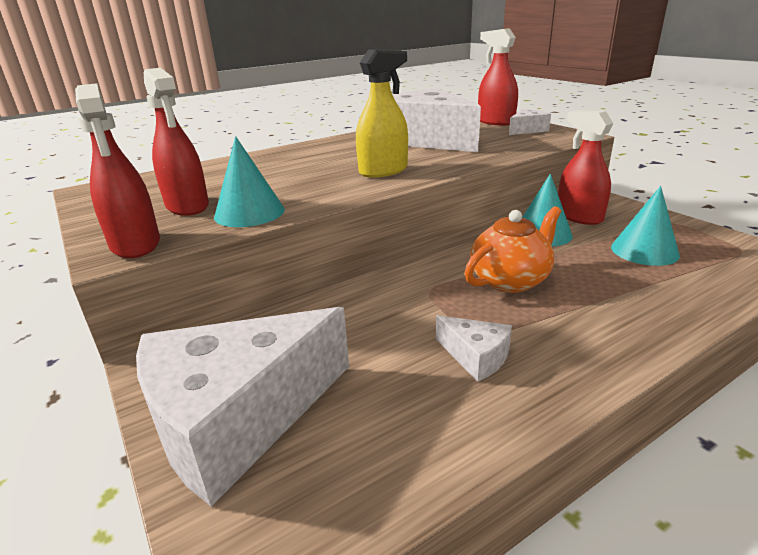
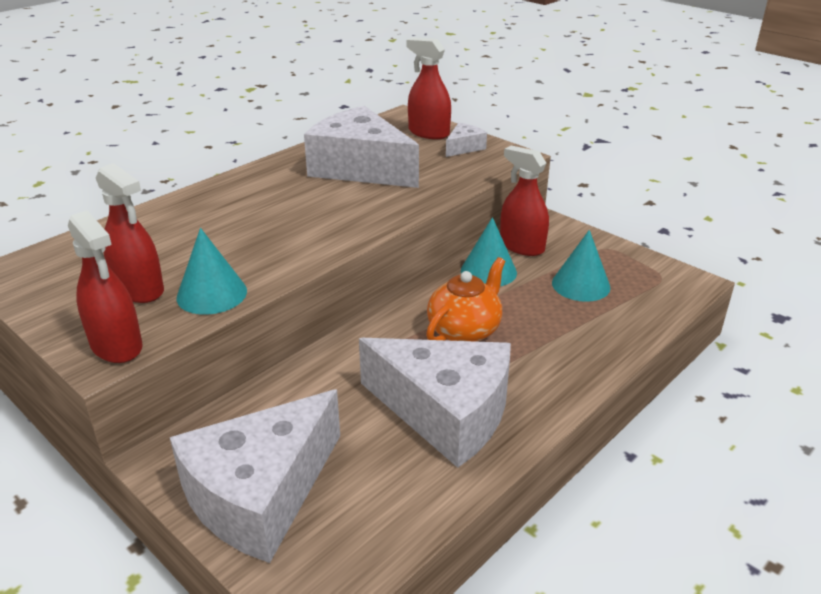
camera: 15 degrees left, 5 degrees up
yellow spray bottle [356,49,408,178] -> none
white cheese [436,316,512,382] -> white cheese [359,338,511,468], size x2.35

